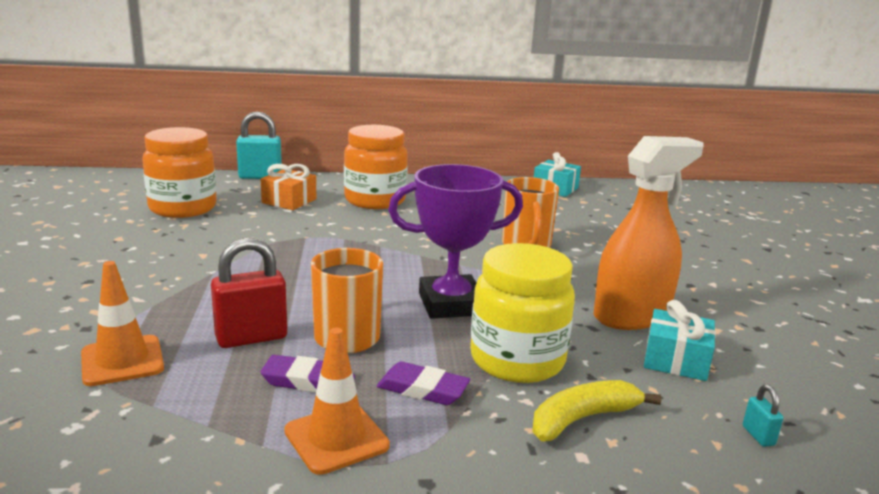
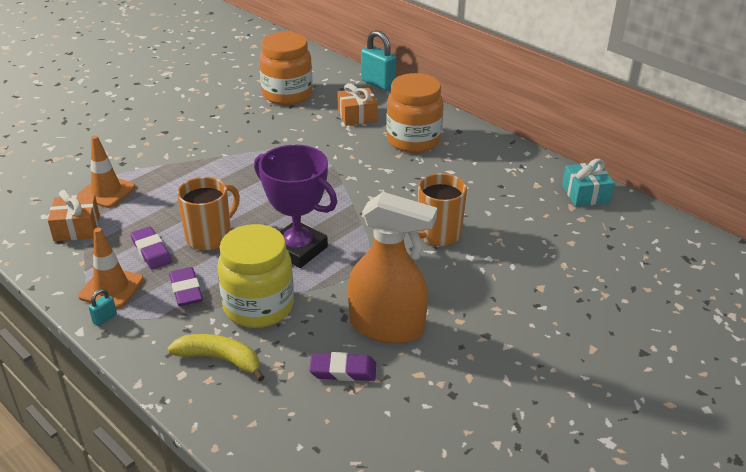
camera: 50 degrees right, 15 degrees up
red padlock [211,238,287,348] -> none
turquoise gift [644,300,716,381] -> purple eraser [309,352,376,381]
turquoise padlock [743,385,783,447] -> turquoise padlock moved to [89,289,117,326]
none -> orange gift [48,190,100,241]

